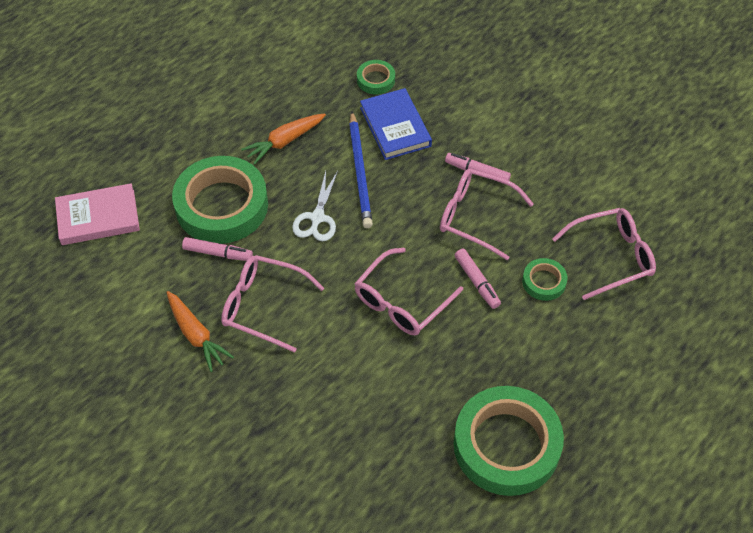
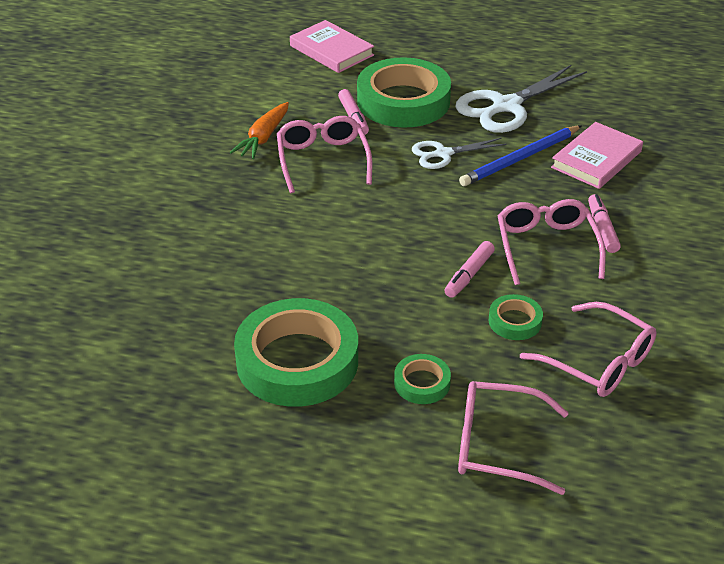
camera: 60 degrees right, 15 degrees down
orange carrot [241,113,326,165] -> white scissors [456,64,587,133]
pink glasses [354,247,463,335] -> pink glasses moved to [458,381,568,495]
green tape [357,60,395,95] -> green tape moved to [394,354,451,404]
blue book [360,88,432,160] -> pink book [551,122,643,189]

